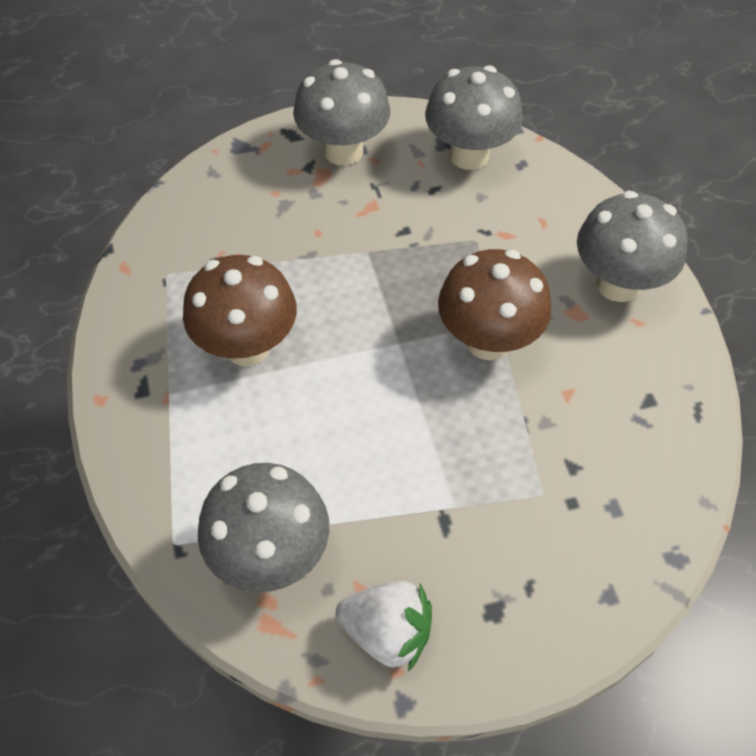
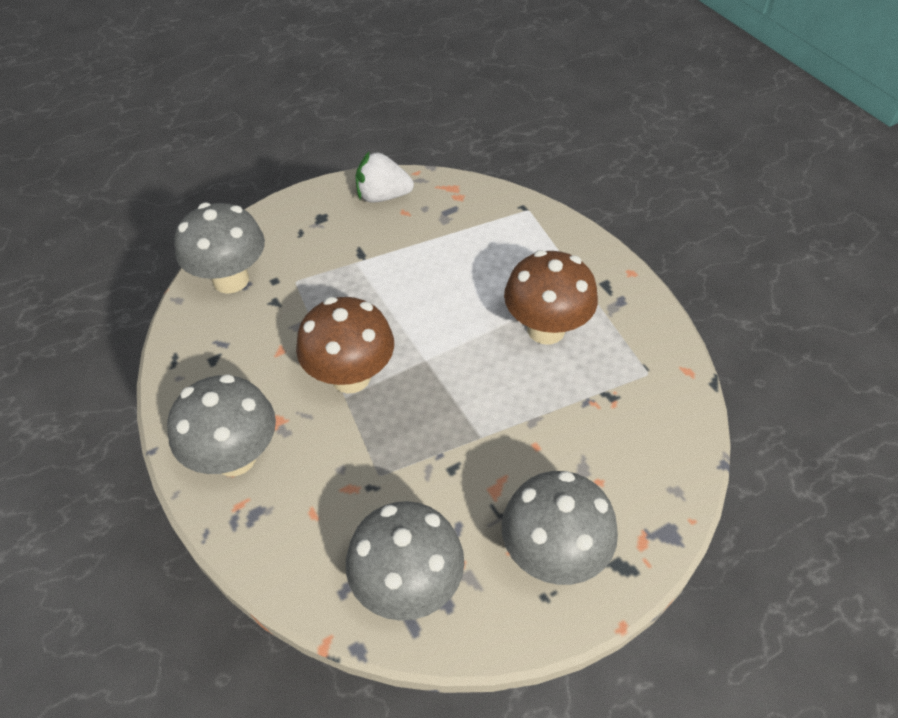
camera: 165 degrees right, 5 degrees down
grey mushroom [198,463,329,592] -> grey mushroom moved to [174,203,265,294]

